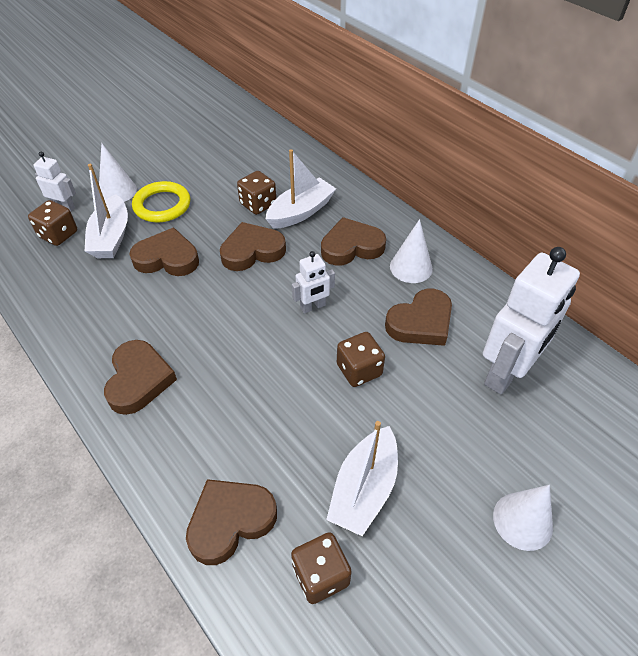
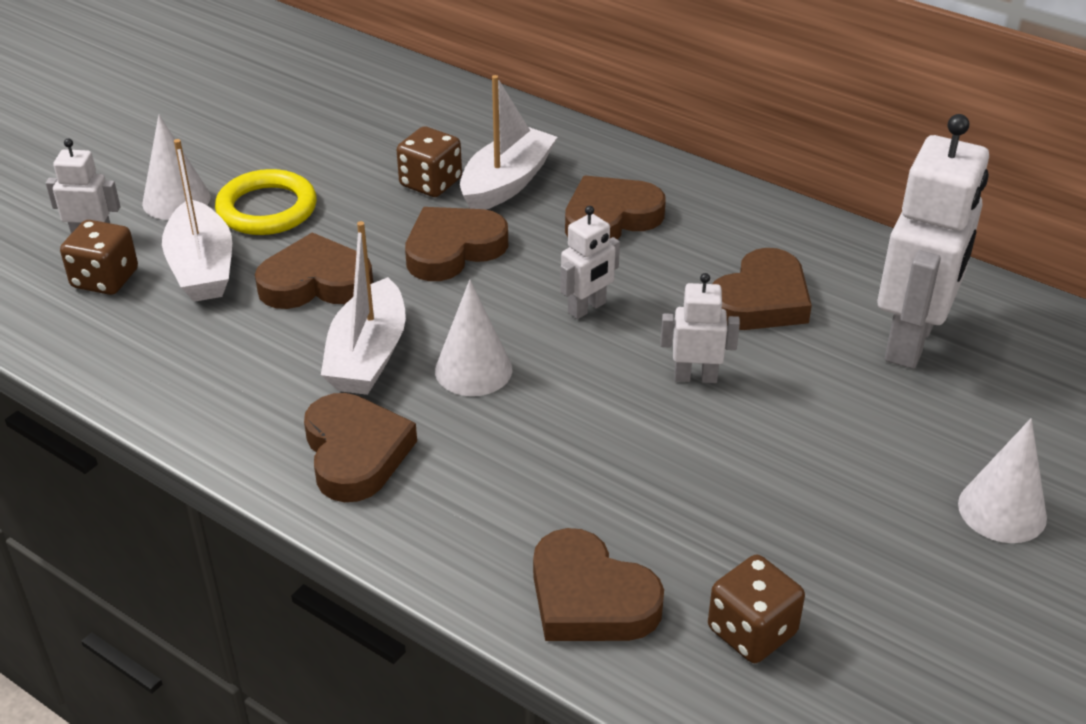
camera: 15 degrees left, 10 degrees down
brown heart [186,479,277,565] -> brown heart turned 90 degrees counterclockwise [533,528,664,641]
white boat [326,421,398,536] -> white boat moved to [321,221,406,395]
brown dice [337,332,385,387] -> white robot [661,273,740,383]
white cone [390,219,433,283] -> white cone moved to [435,280,512,396]

